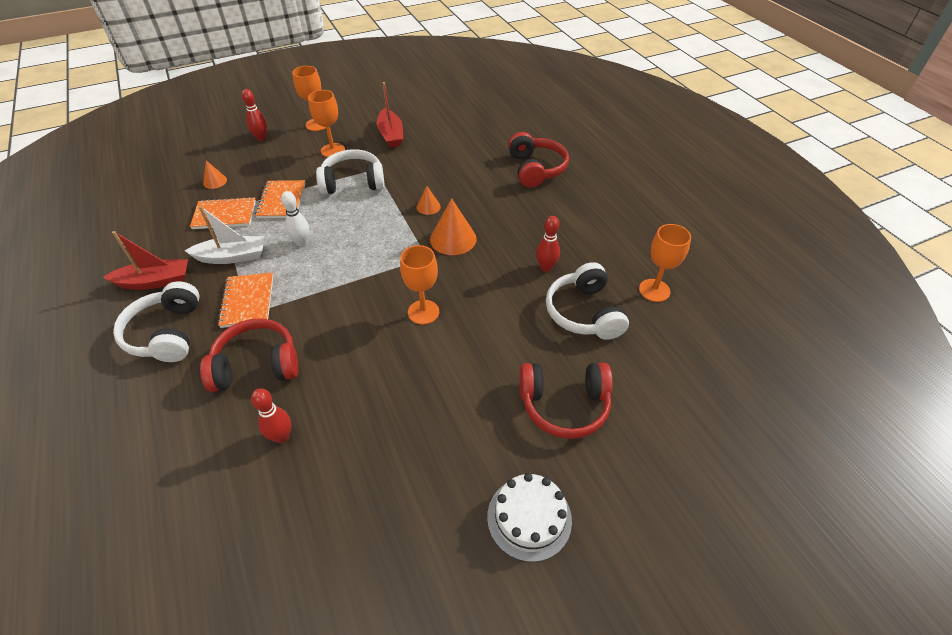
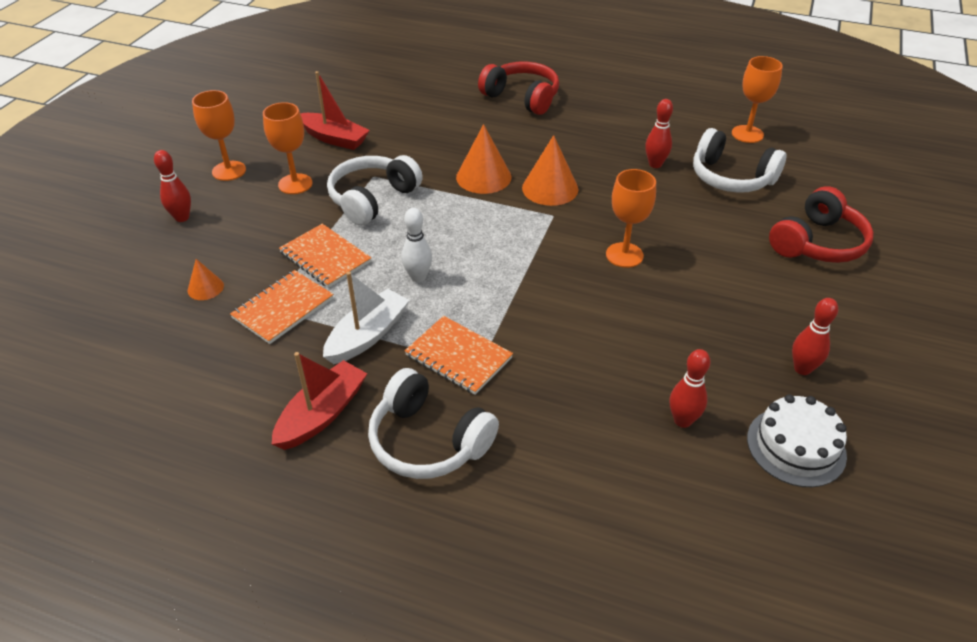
camera: 45 degrees left, 5 degrees down
red headphones [200,318,299,392] -> none
orange cone [417,186,441,215] -> orange cone [456,124,511,194], size x1.83
white cake [487,473,572,562] -> white cake moved to [747,394,847,487]
none -> red bowling pin [792,298,838,375]

